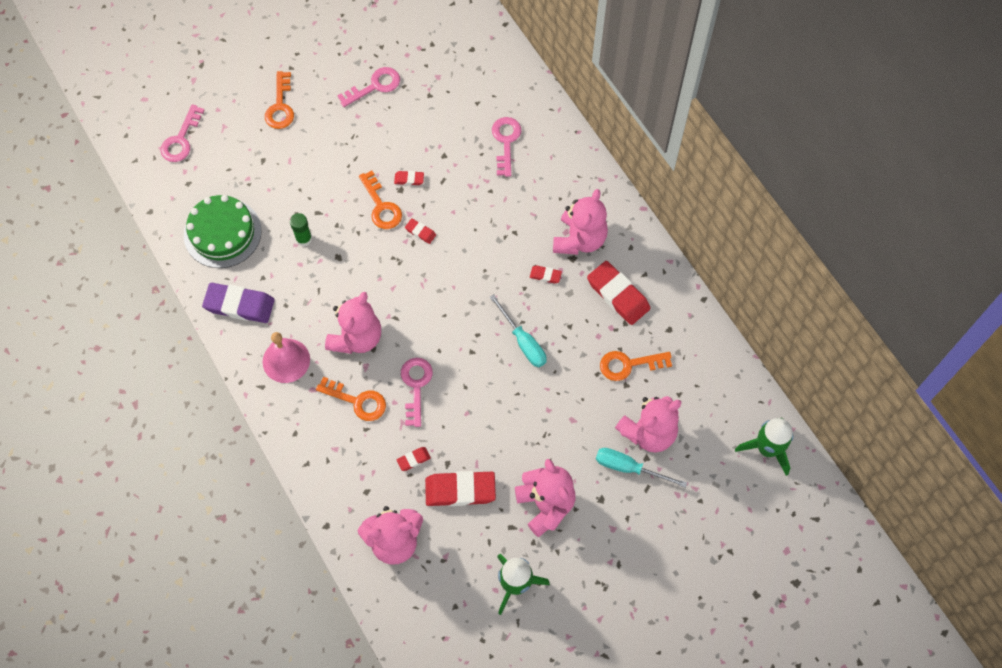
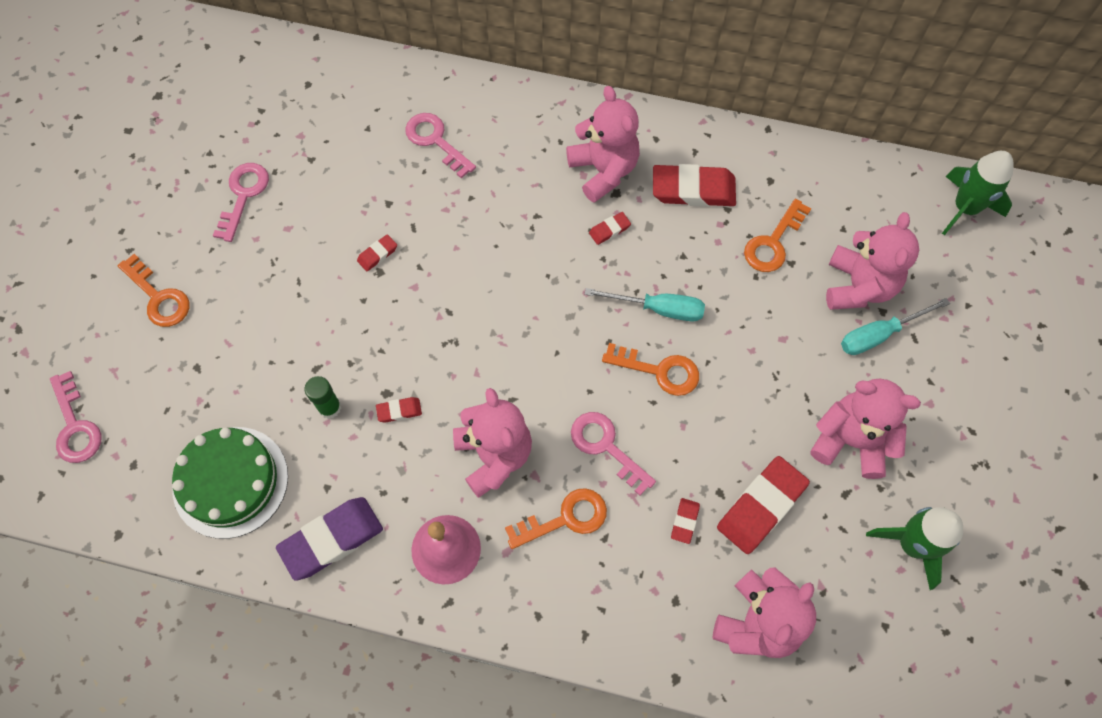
camera: 45 degrees left, 0 degrees up
orange key [359,171,402,229] -> orange key moved to [602,343,699,396]
red eraser [405,218,436,244] -> red eraser moved to [376,397,422,423]

